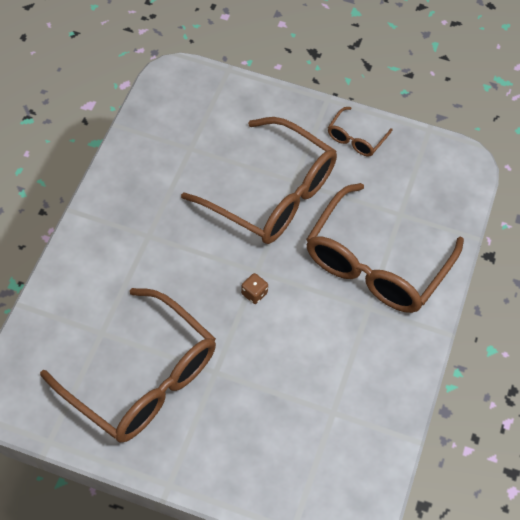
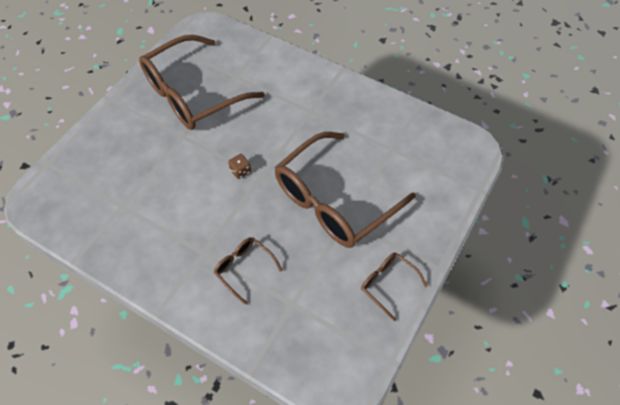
camera: 105 degrees right, 0 degrees up
brown glasses [306,183,464,313] -> brown glasses [214,237,282,305], size x0.44

